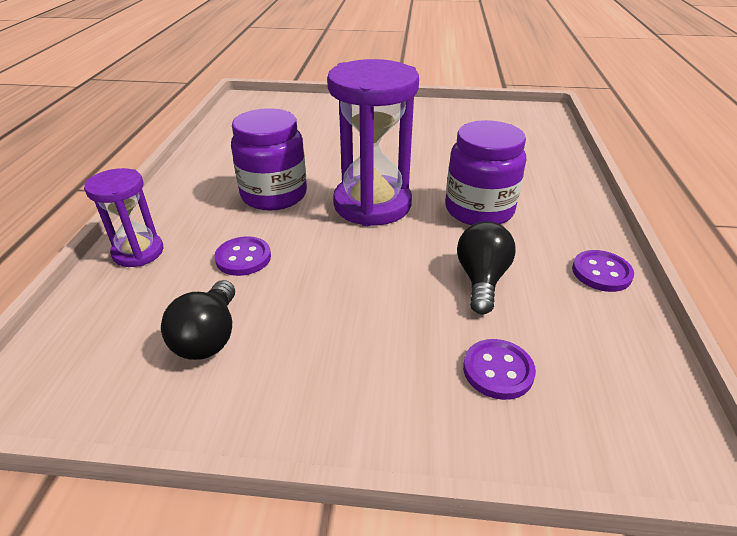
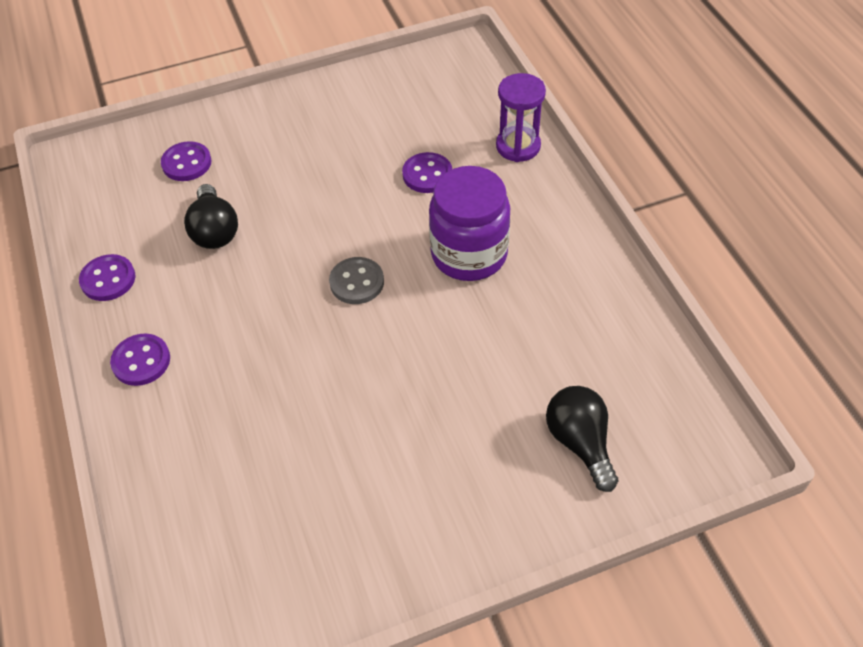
camera: 155 degrees right, 15 degrees up
black light bulb [161,280,235,360] -> black light bulb moved to [546,386,618,492]
purple hourglass [327,59,419,227] -> grey button [329,257,384,304]
purple jar [445,120,526,225] -> none
none -> purple button [110,334,170,386]

